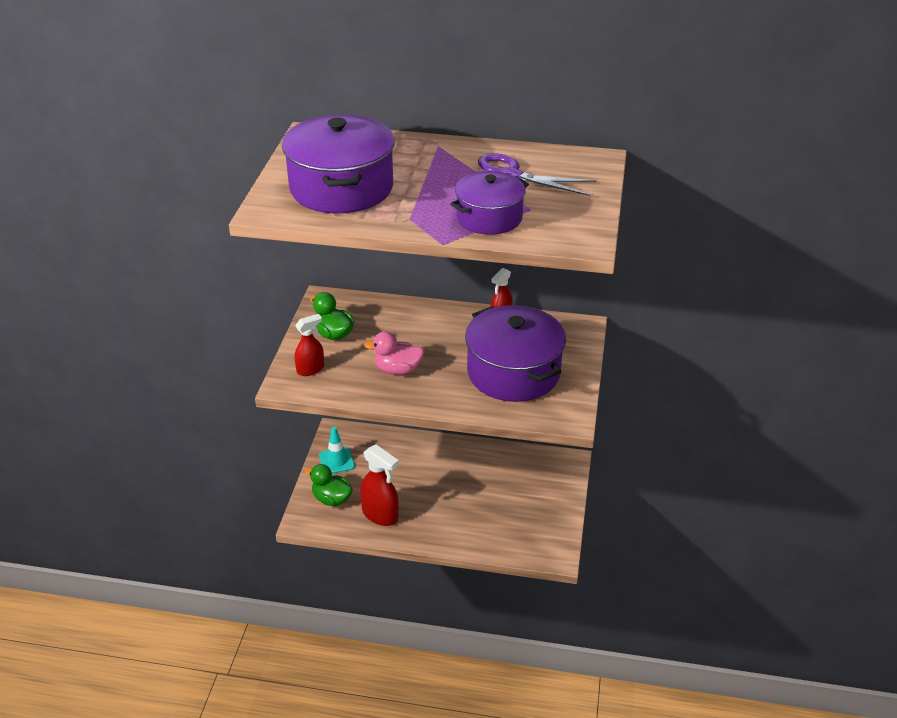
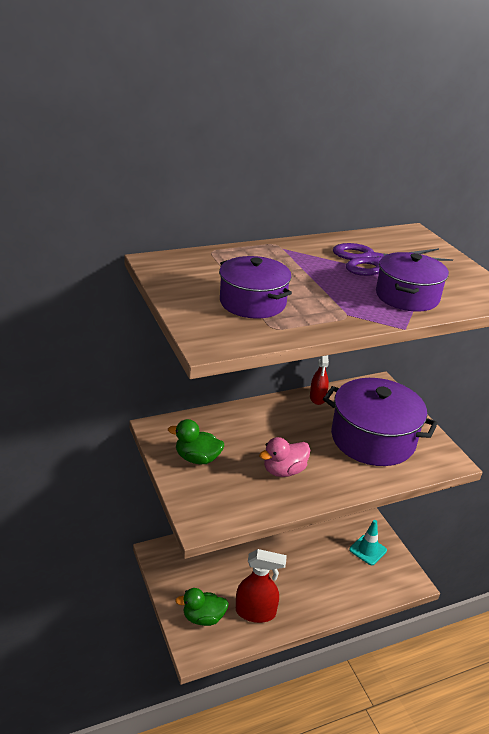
camera: 35 degrees left, 5 degrees down
purple pot [282,114,395,213] -> purple pot [219,256,292,319], size x0.61
red spray bottle [295,314,324,376] -> none
turquoise traffic cone [319,427,355,474] -> turquoise traffic cone moved to [349,520,387,565]

